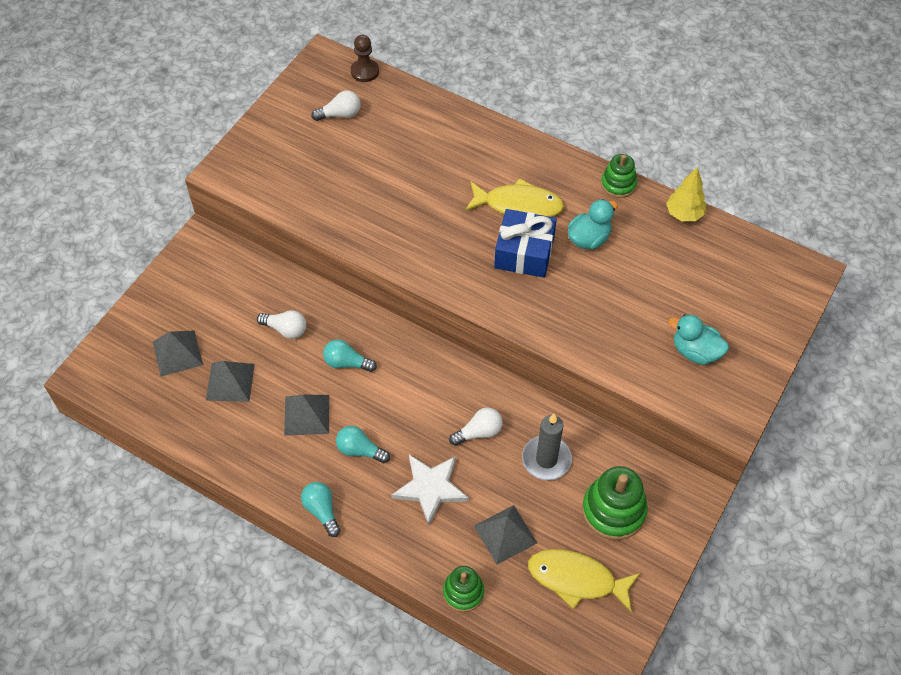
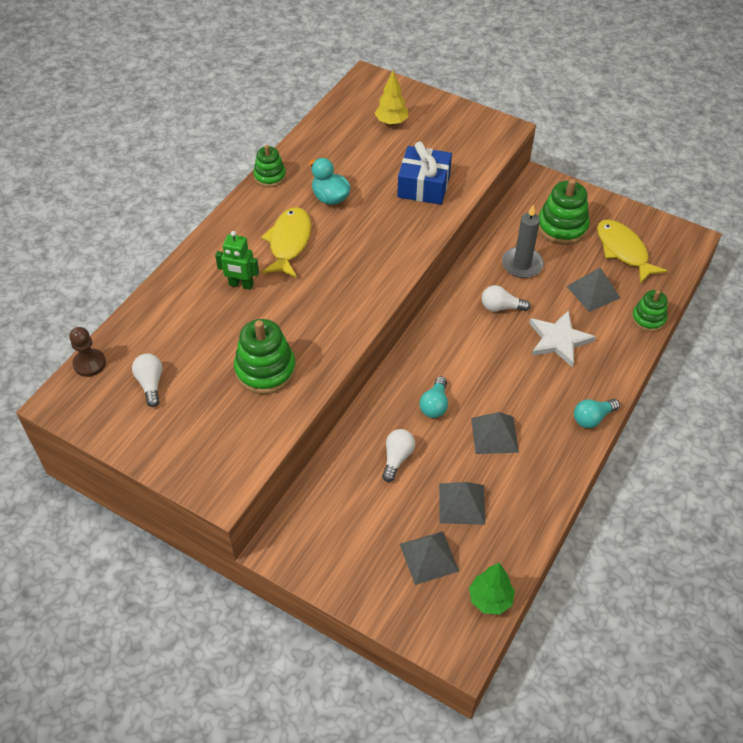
camera: 90 degrees left, 5 degrees down
turquoise light bulb [336,426,390,463] -> none
white light bulb [449,408,503,446] -> white light bulb turned 60 degrees counterclockwise [482,285,530,312]
blue gift [494,209,557,278] -> blue gift moved to [397,142,452,205]
yellow fish [528,549,640,612] -> yellow fish turned 135 degrees clockwise [597,219,667,284]
yellow tree [666,167,706,221] -> yellow tree moved to [375,71,408,125]
turquoise duck [668,314,729,365] -> none
none -> green robot [215,231,259,290]
none -> green stacking toy [234,319,296,394]
none -> green tree [469,563,515,615]

